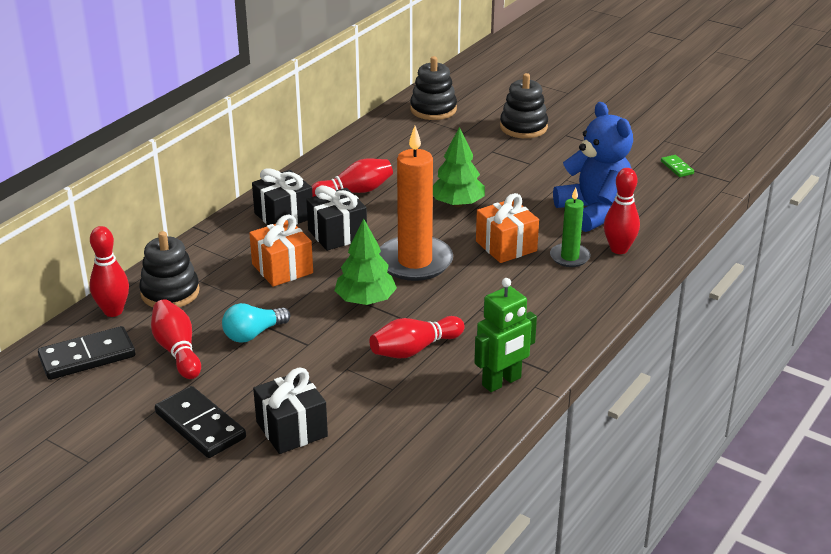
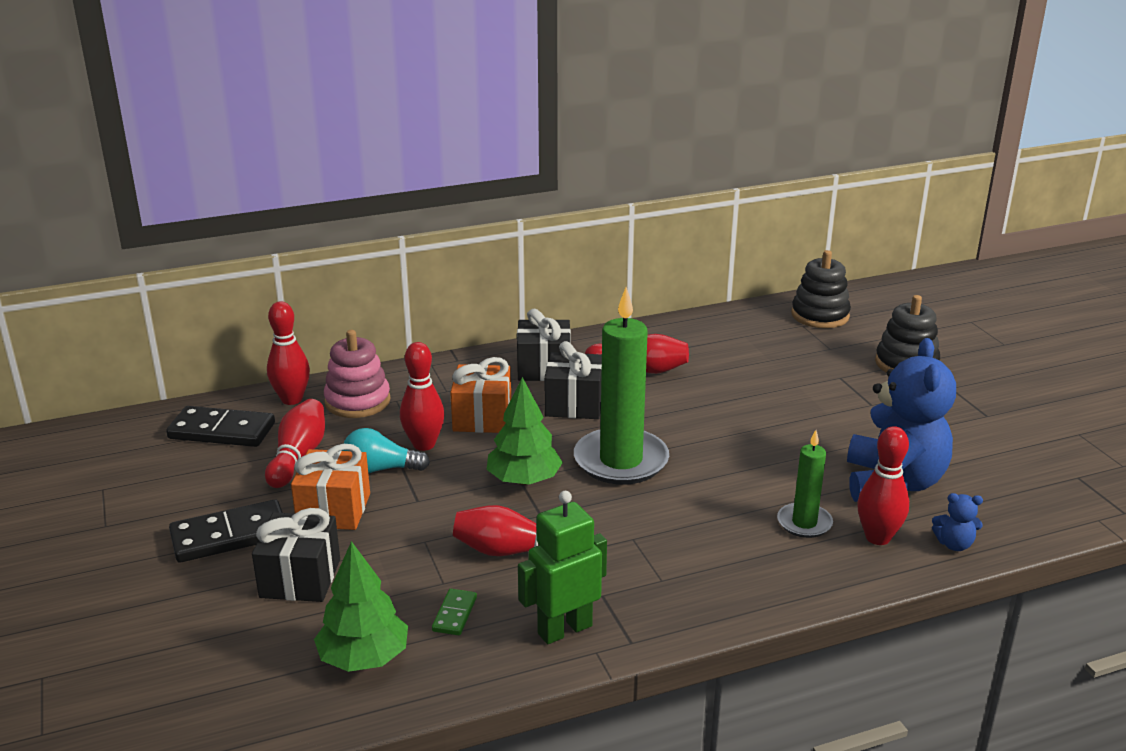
camera: 35 degrees right, 5 degrees down
black stacking toy [139,231,200,307] -> pink stacking toy [324,330,390,418]
black domino [155,386,246,458] -> black domino turned 75 degrees clockwise [169,499,283,563]
orange candle [379,126,453,281] -> green candle [574,287,669,485]
green tree [433,127,485,207] -> green tree moved to [314,541,408,672]
green robot [474,278,537,392] -> green robot turned 150 degrees clockwise [518,491,607,644]
orange gift [476,193,539,263] -> orange gift moved to [291,444,370,530]
green domino [661,155,694,177] -> green domino moved to [432,589,477,635]
none -> red bowling pin [400,342,445,451]
none -> blue teddy bear [932,493,983,551]

